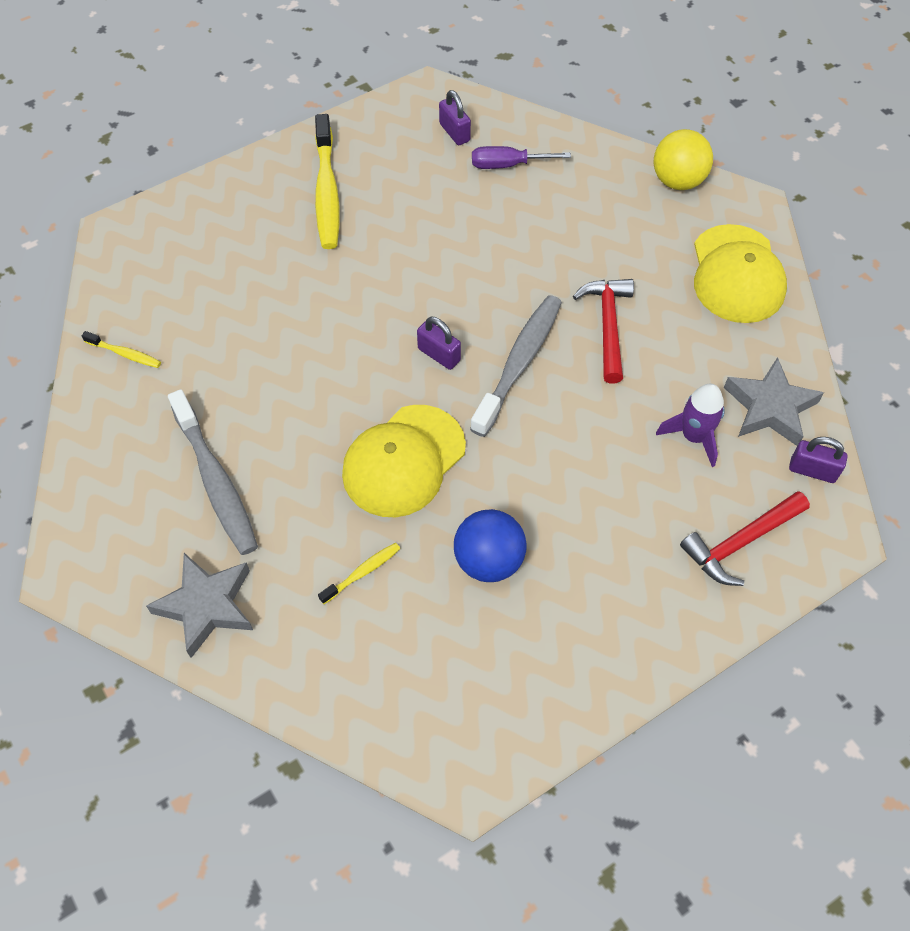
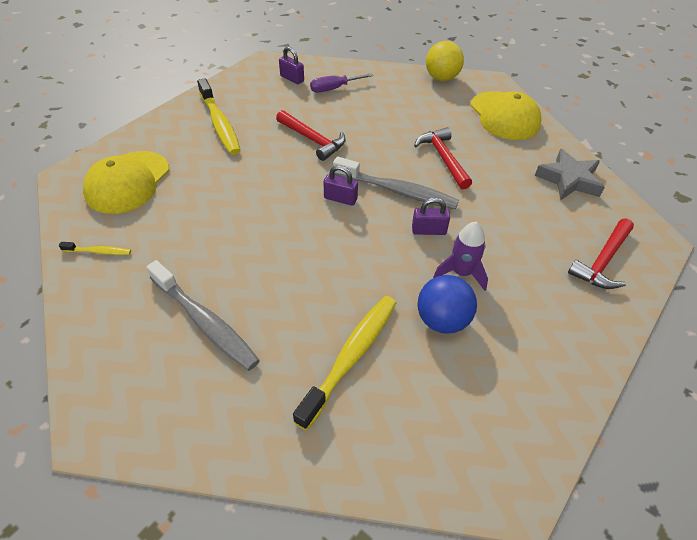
camera: 20 degrees left, 10 degrees down
grey star [146,553,253,658] -> none
yellow toothbrush [318,543,400,604] -> yellow toothbrush [293,296,396,430], size x2.11
yellow cap [342,405,466,517] -> yellow cap moved to [83,151,169,214]
grey toothbrush [470,295,562,437] -> grey toothbrush turned 105 degrees clockwise [333,157,459,209]
purple rocket [656,384,725,467] -> purple rocket moved to [433,222,488,291]
purple padlock [789,437,848,483] -> purple padlock moved to [412,198,450,235]
none -> red hammer [276,110,346,161]

